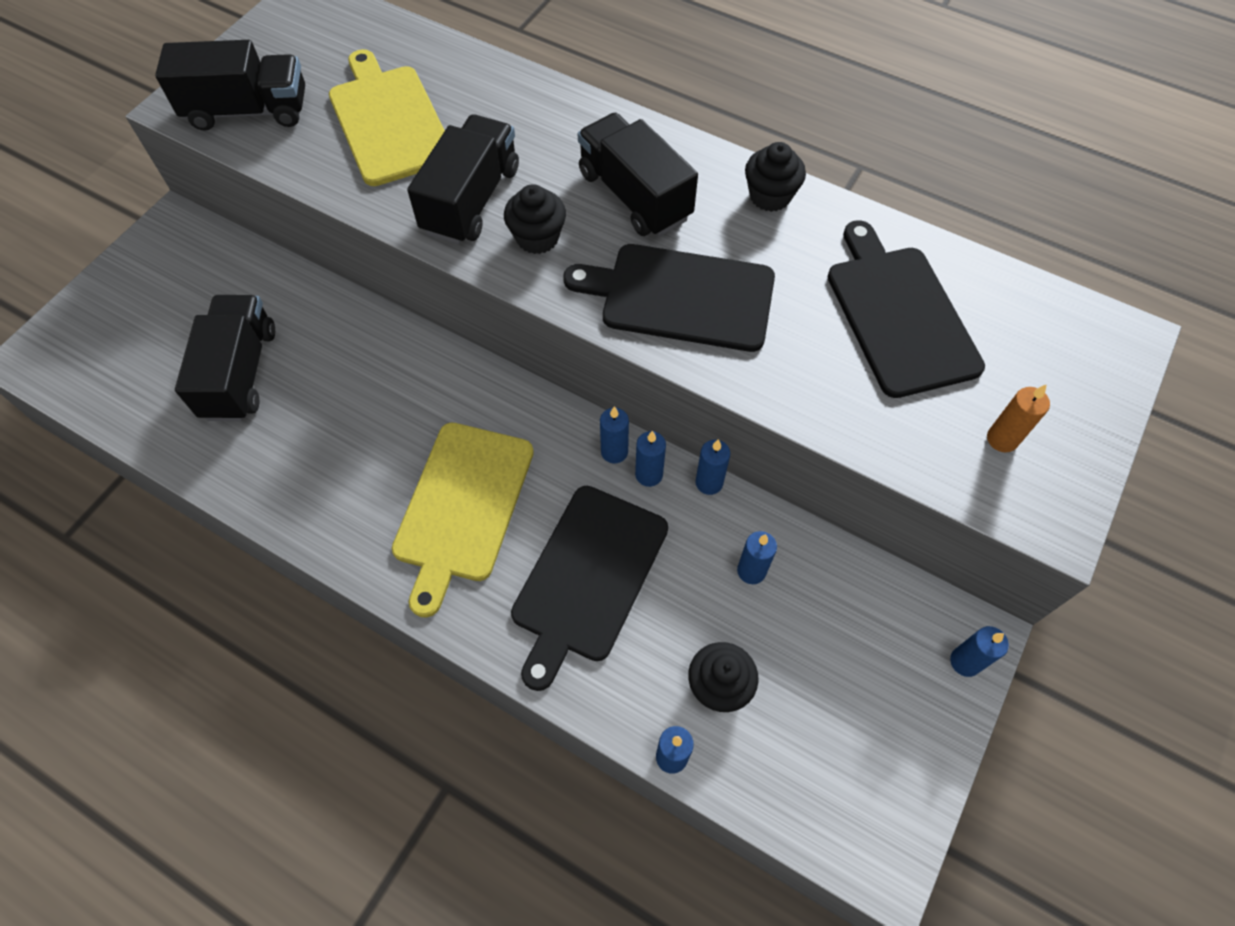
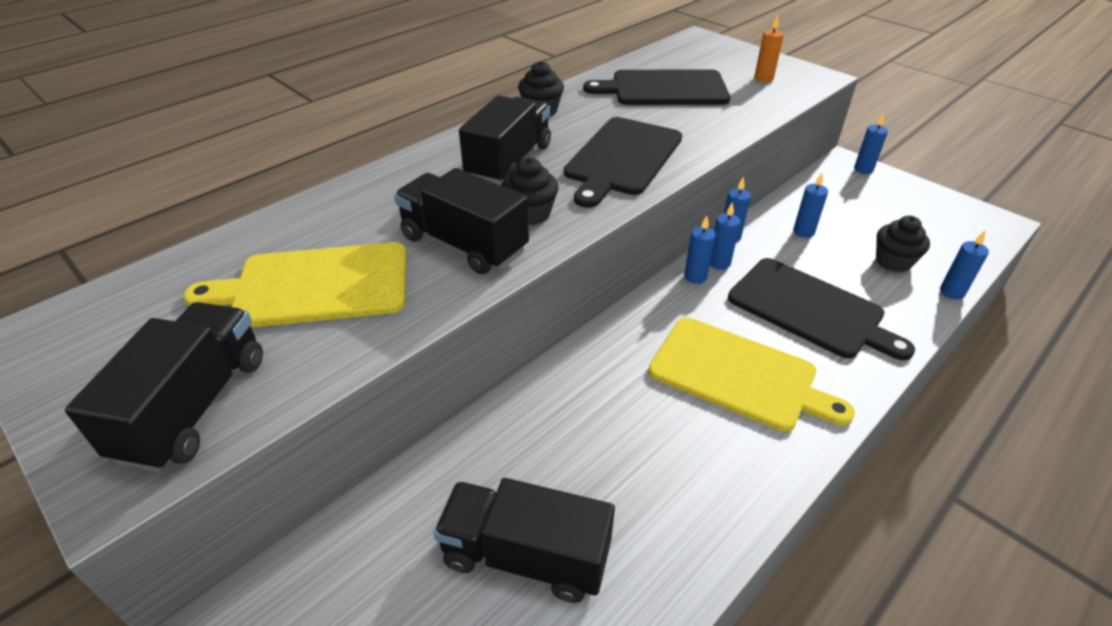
camera: 75 degrees left, 20 degrees down
black truck [578,113,698,236] -> black truck turned 135 degrees clockwise [459,95,551,184]

